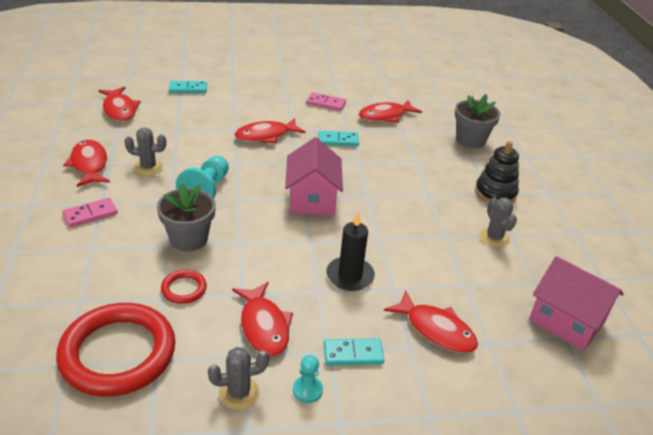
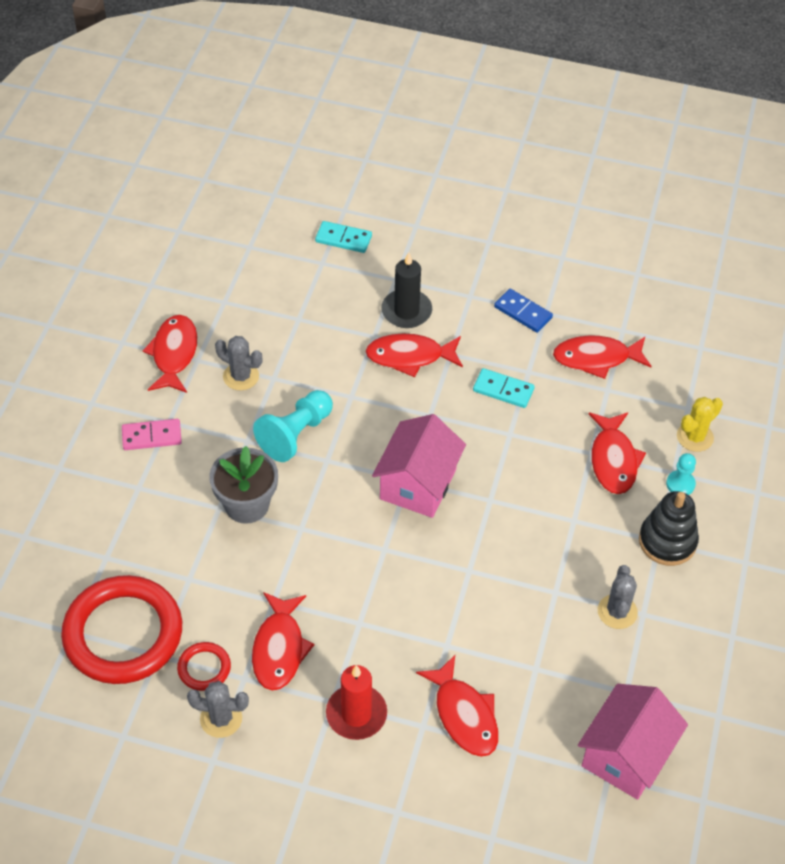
camera: 25 degrees right, 15 degrees up
red fish [99,86,141,121] -> red fish moved to [589,412,646,494]
red ring [161,270,207,304] -> red ring moved to [177,642,231,691]
turquoise pawn [293,355,323,403] -> turquoise pawn moved to [666,453,696,495]
pink domino [306,92,346,111] -> blue domino [494,289,553,333]
turquoise domino [324,339,384,366] -> red candle [326,665,387,740]
black candle [326,212,375,291] -> black candle moved to [381,252,432,328]
grey flower pot [455,94,500,148] -> yellow cactus [677,397,723,452]
pink house [529,256,624,351] -> pink house turned 60 degrees clockwise [578,684,688,800]

